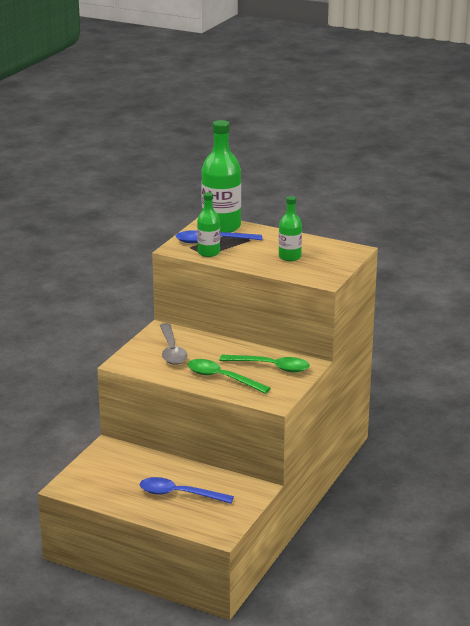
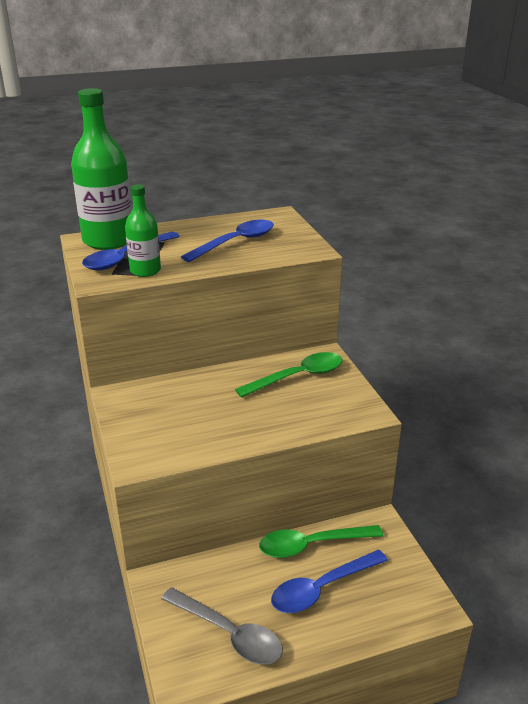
camera: 45 degrees left, 5 degrees up
grey spoon [160,323,188,365] -> grey spoon moved to [161,587,283,665]
green spoon [187,359,271,394] -> green spoon moved to [259,525,383,558]
green bottle [279,196,302,261] -> blue spoon [181,219,274,262]

